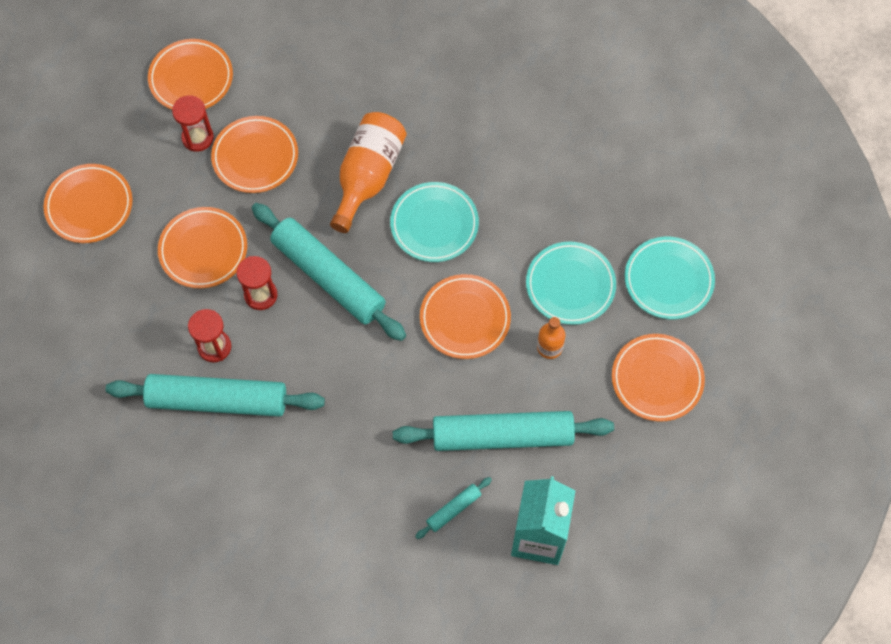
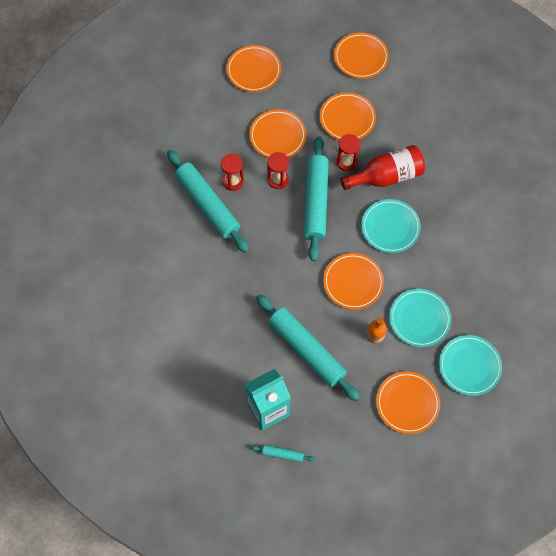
camera: 50 degrees right, 0 degrees up
red hourglass [172,95,214,152] -> red hourglass moved to [337,134,361,171]
orange bottle [330,112,407,233] -> red bottle [340,145,425,190]
turquoise rolling pin [415,477,492,539] -> turquoise rolling pin moved to [251,445,315,462]

